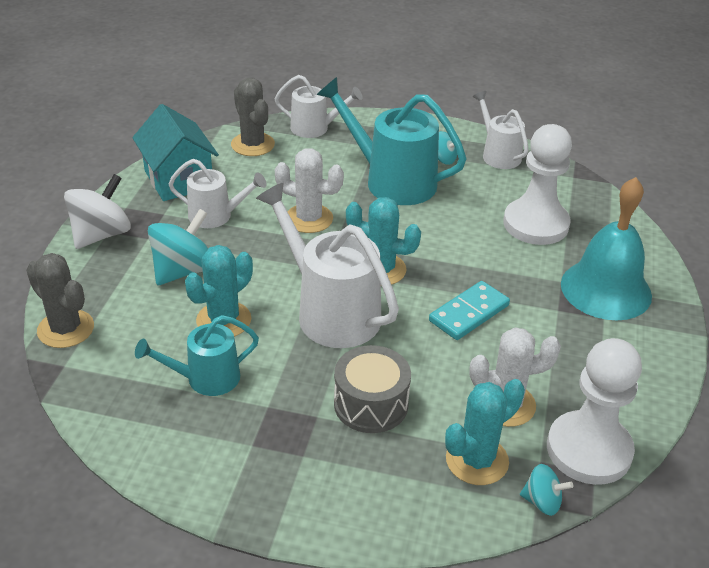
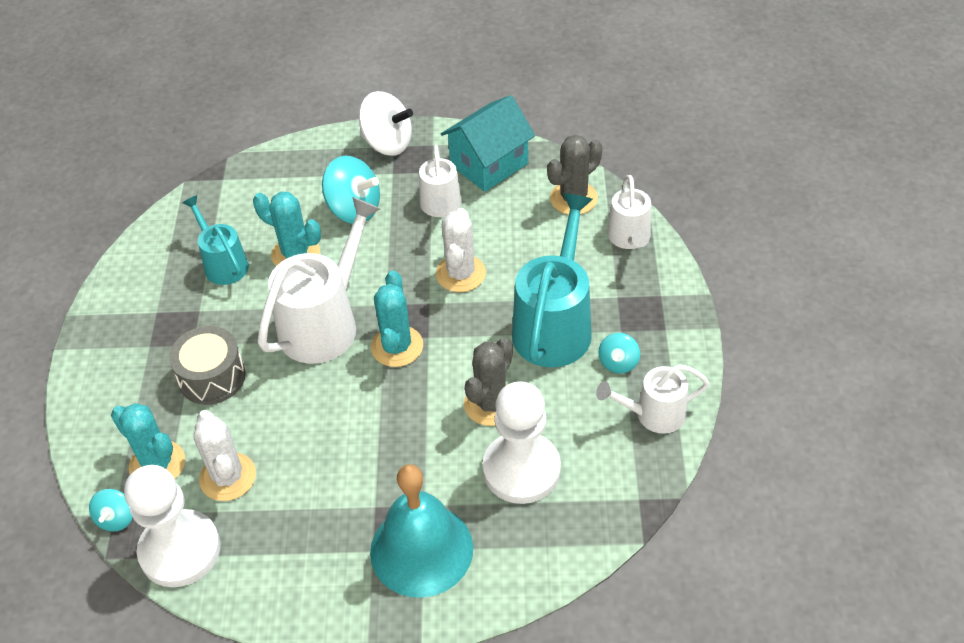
camera: 80 degrees right, 10 degrees up
grey cactus [26,253,94,348] -> grey cactus moved to [464,337,513,426]
turquoise domino [429,281,510,340] -> none
white watering can [473,91,529,169] -> white watering can turned 150 degrees counterclockwise [596,364,709,434]

